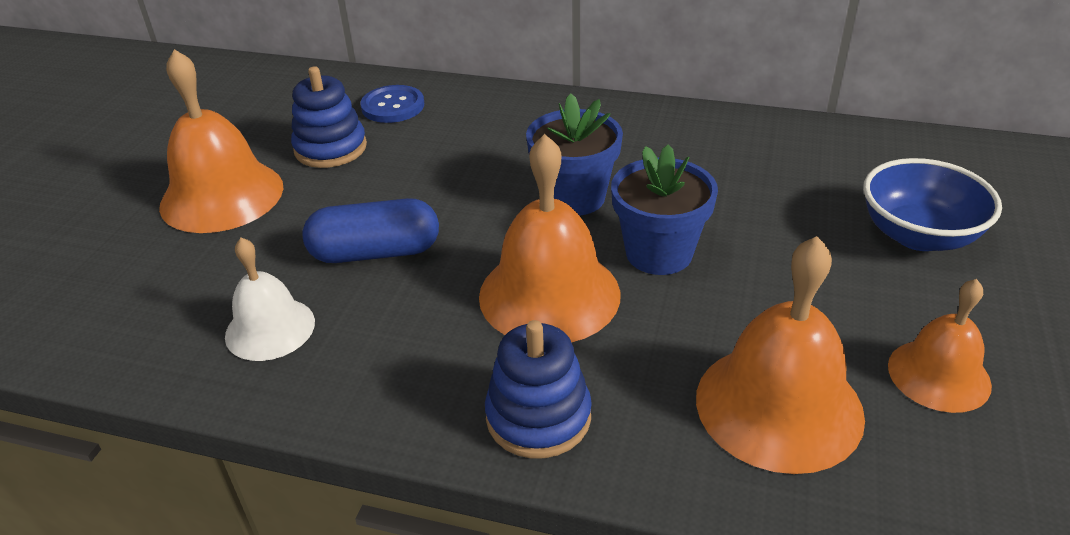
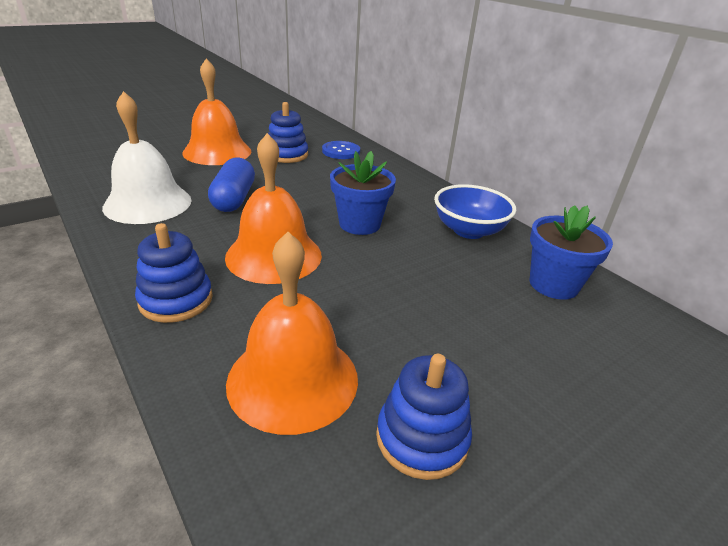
camera: 35 degrees right, 5 degrees down
white bell [225,237,315,361] -> white bell [102,91,192,224], size x1.65
blue capsule [302,198,439,263] -> blue capsule turned 60 degrees clockwise [208,157,255,212]
blue flower pot [611,144,718,275] -> blue flower pot moved to [529,205,613,300]
blue bowl [863,158,1002,251] -> blue bowl moved to [434,184,516,239]
orange bell [888,279,992,413] -> blue stacking toy [376,354,472,480]

